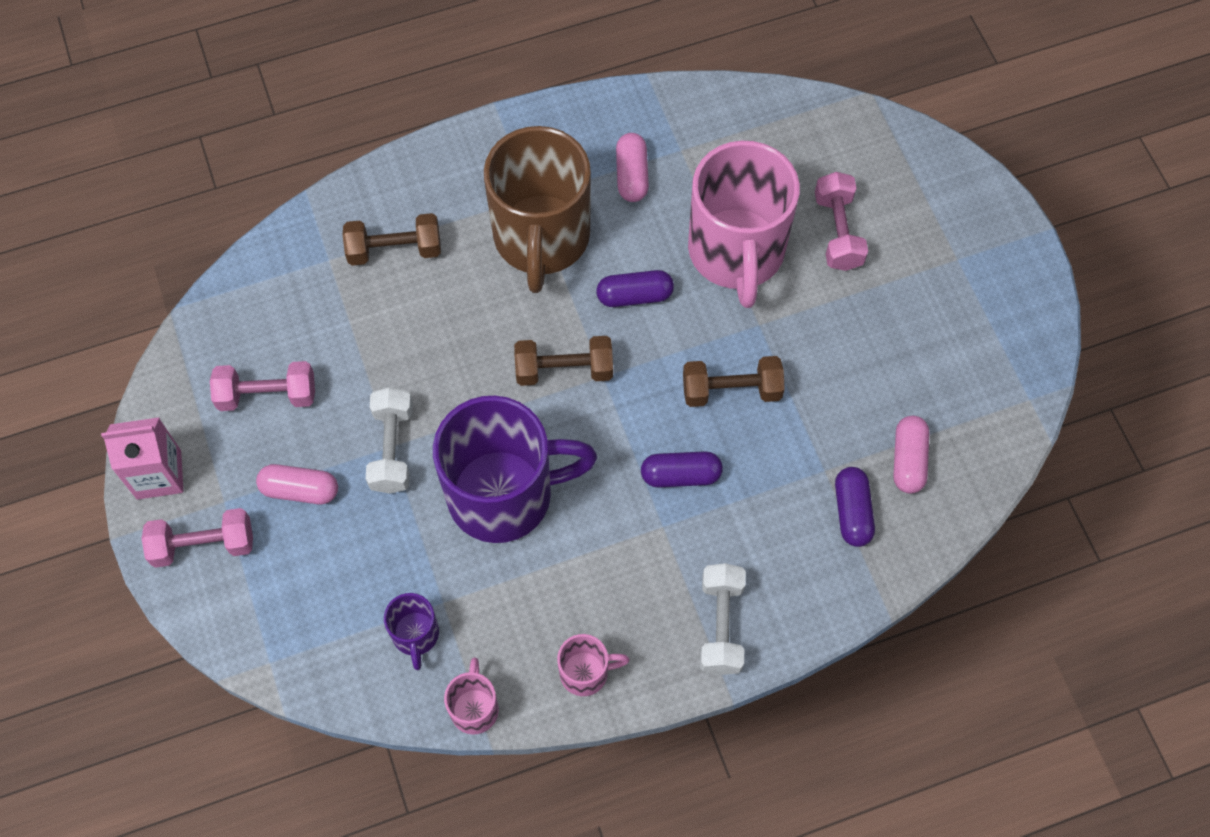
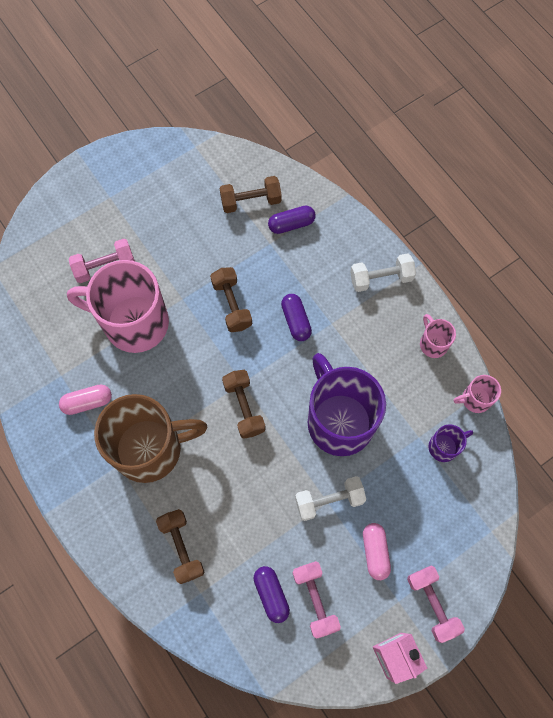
camera: 105 degrees left, 5 degrees up
purple capsule [596,270,674,307] -> purple capsule moved to [254,566,290,623]
pink mug [688,141,800,308] -> pink mug turned 150 degrees counterclockwise [67,260,169,353]
pink capsule [893,416,929,494] -> brown dumbbell [220,176,282,213]

